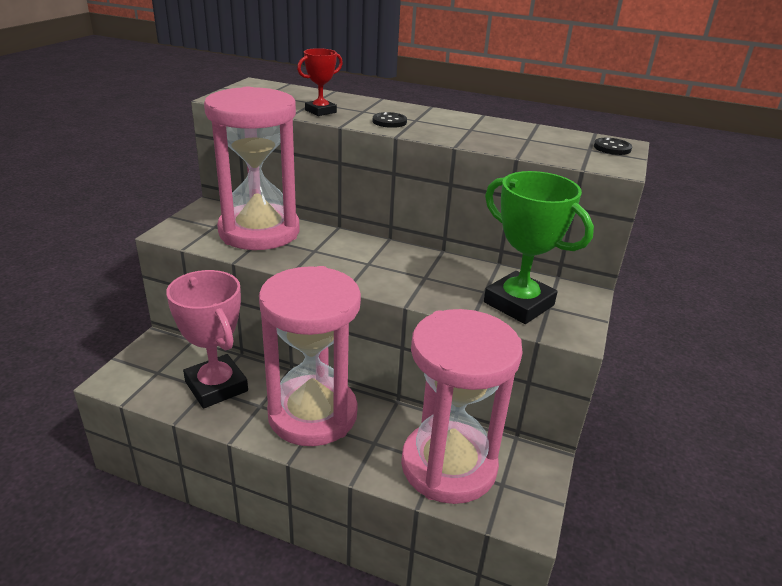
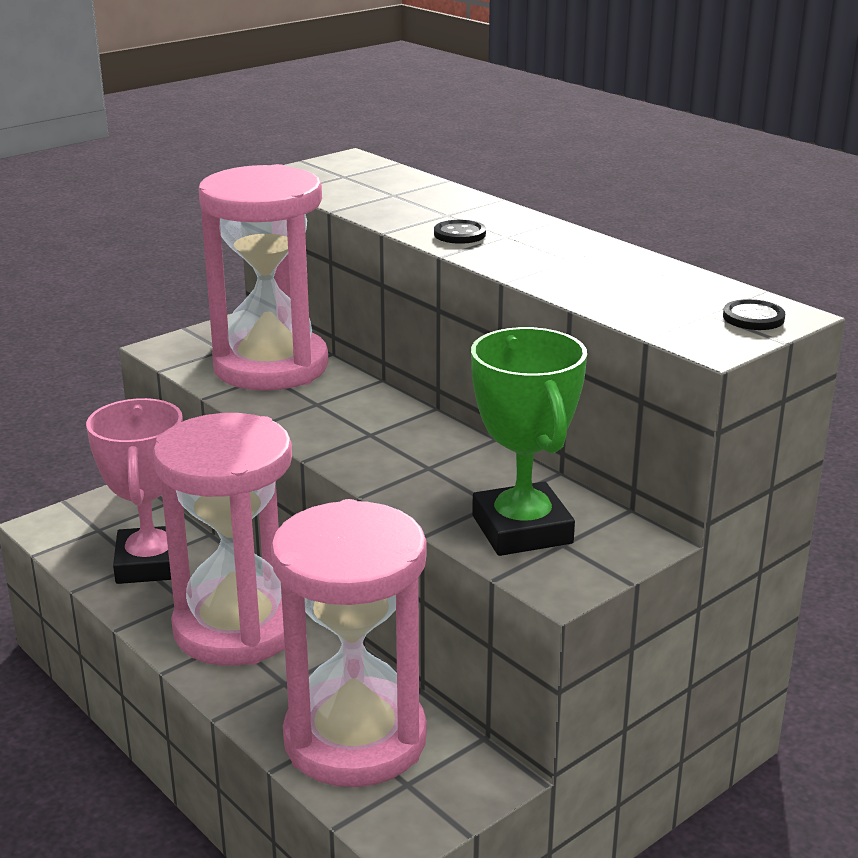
camera: 30 degrees right, 5 degrees down
red trophy [297,48,343,116] -> none

